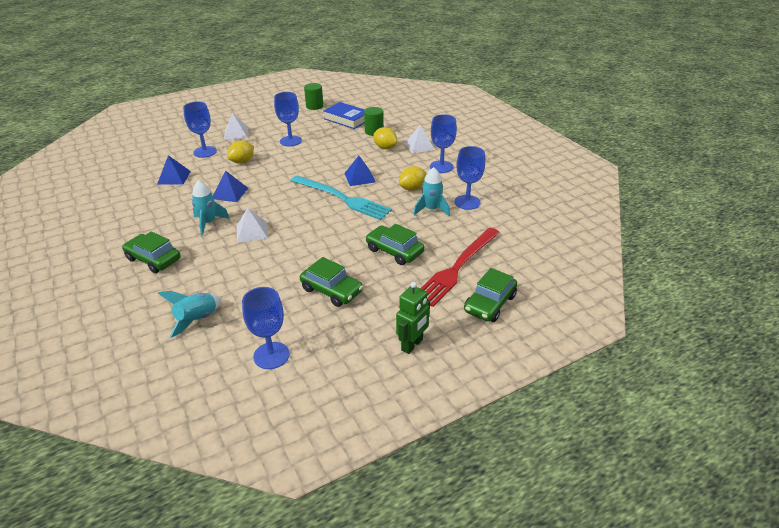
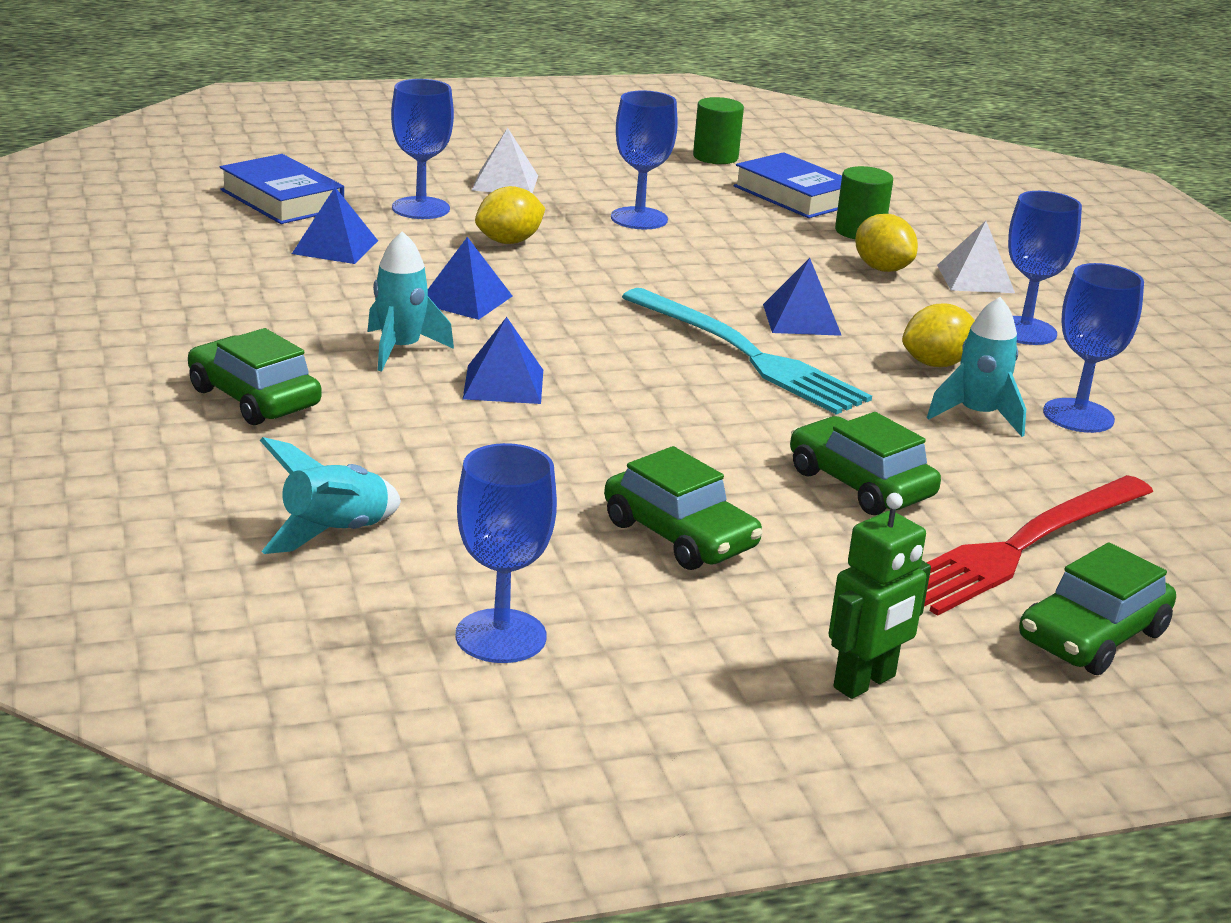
camera: 10 degrees right, 10 degrees down
white pyramid [237,208,268,243] -> blue pyramid [463,317,543,404]
none -> blue book [220,154,344,224]

